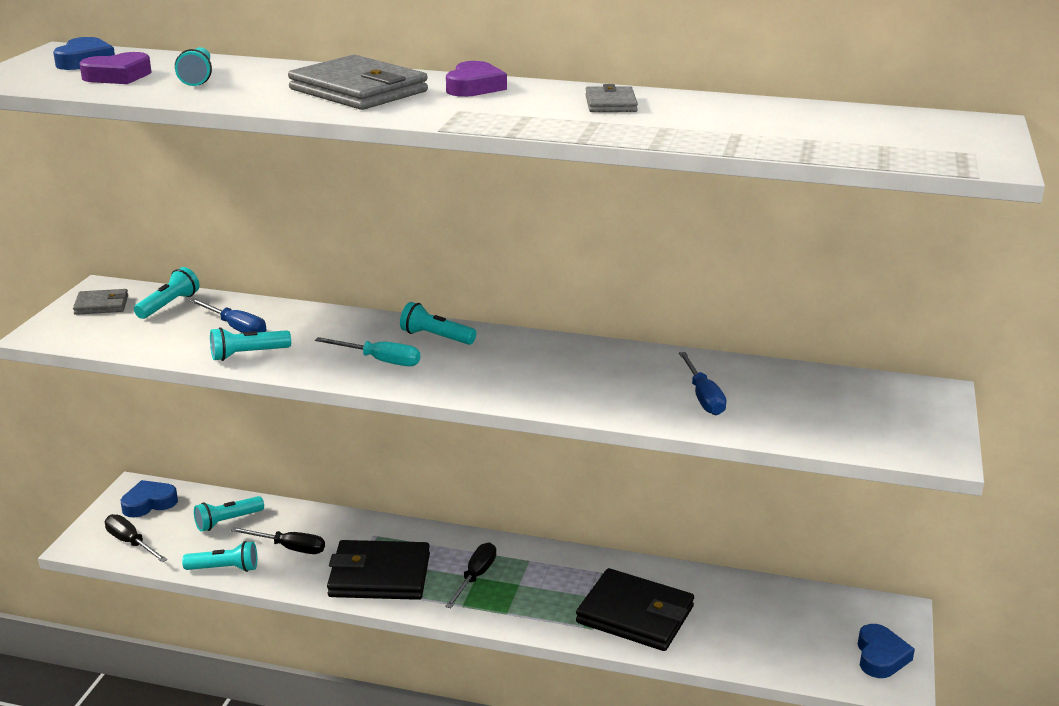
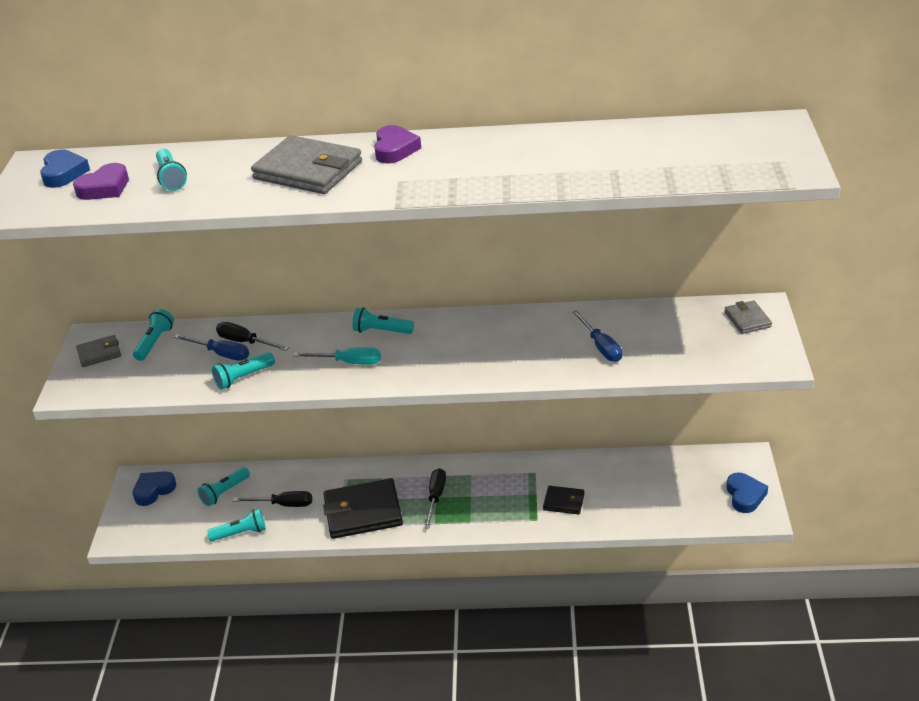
camera: 10 degrees left, 10 degrees up
black screwdriver [105,514,168,562] -> black screwdriver moved to [216,322,289,351]
black wallet [576,568,694,651] -> black wallet [543,486,585,514], size x0.51
grey wallet [585,84,638,112] -> grey wallet moved to [724,300,772,334]

